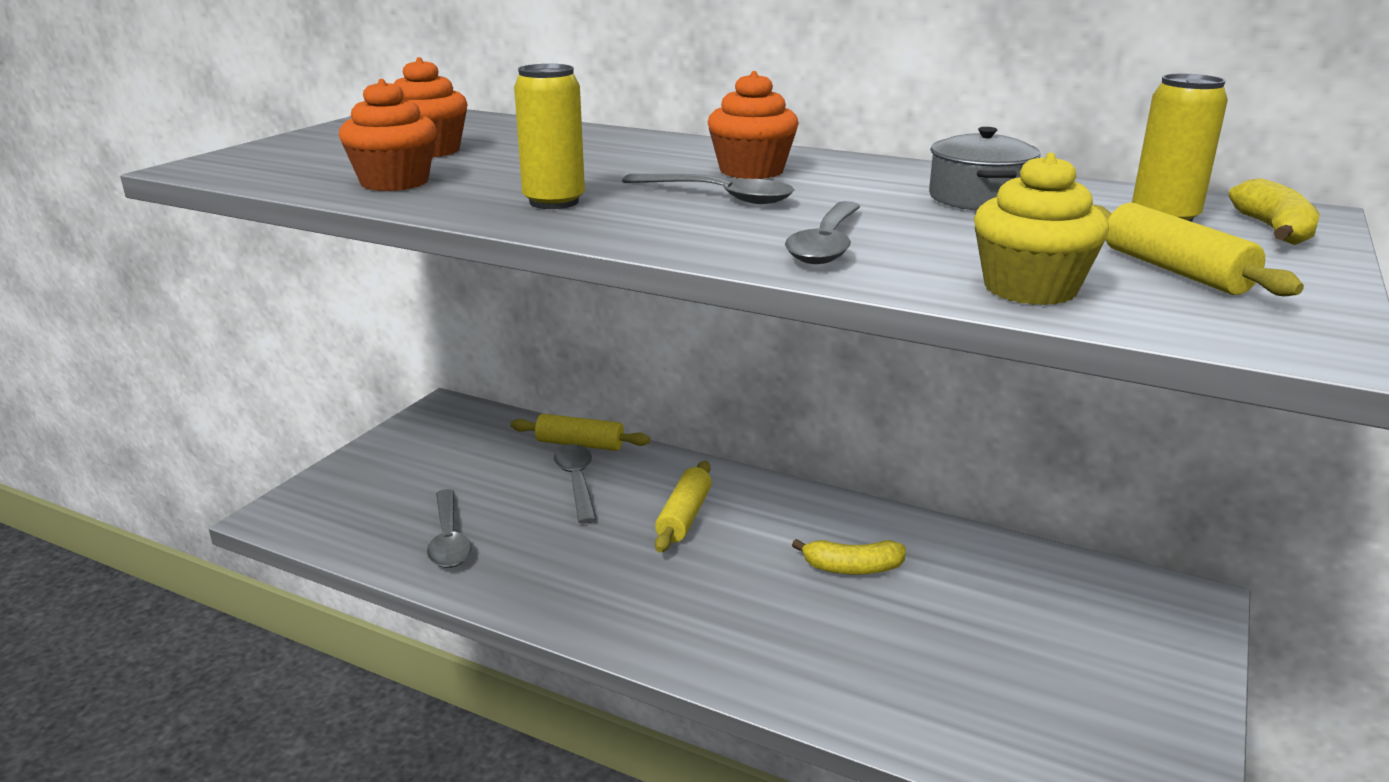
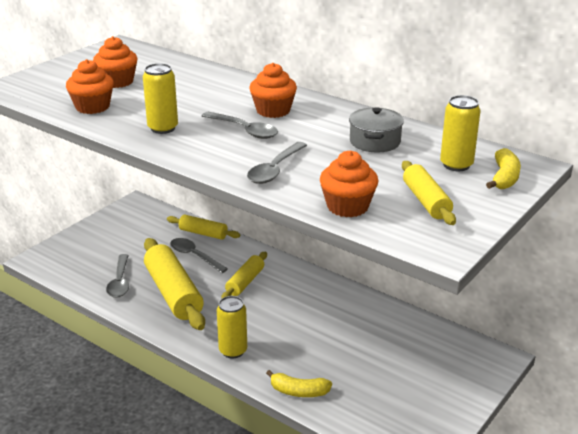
camera: 10 degrees right, 5 degrees up
grey spoon [554,444,597,524] -> grey spoon turned 45 degrees counterclockwise [170,238,228,273]
yellow banana [792,539,906,575] -> yellow banana moved to [266,370,332,397]
yellow cupcake [974,153,1109,305] -> orange cupcake [320,151,378,217]
none -> yellow rolling pin [144,238,205,330]
none -> yellow can [217,296,247,358]

